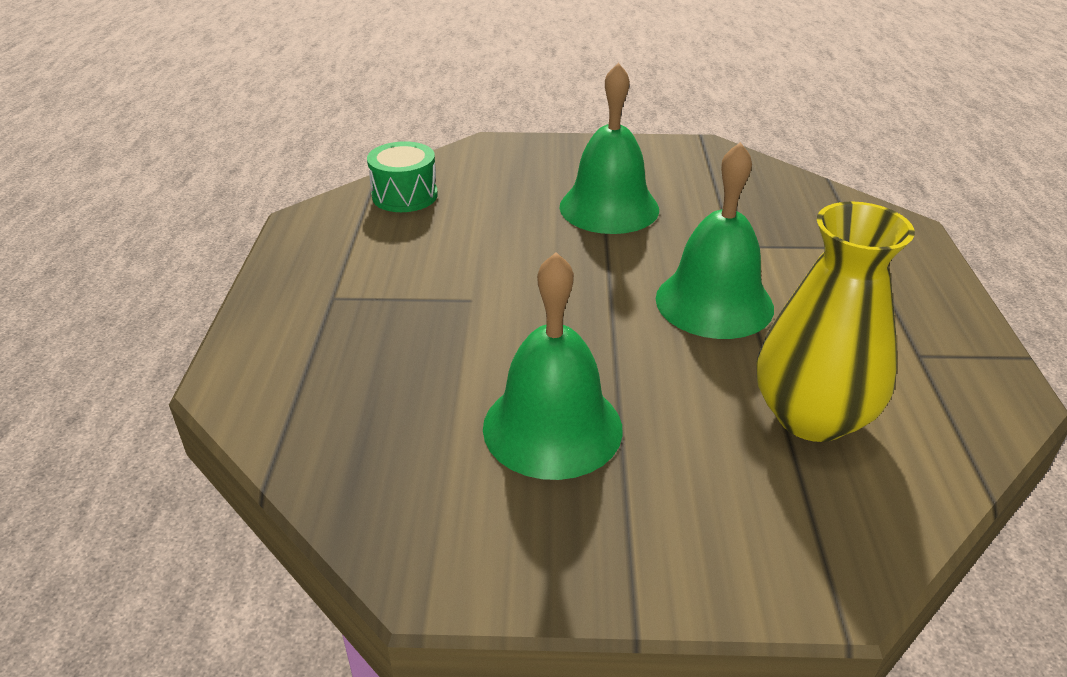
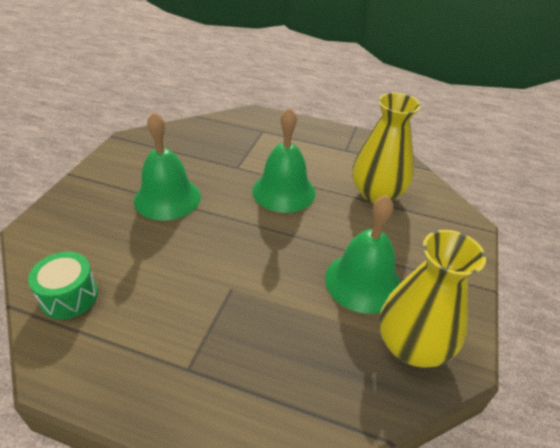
camera: 75 degrees left, 5 degrees up
none -> yellow vase [379,230,486,368]

